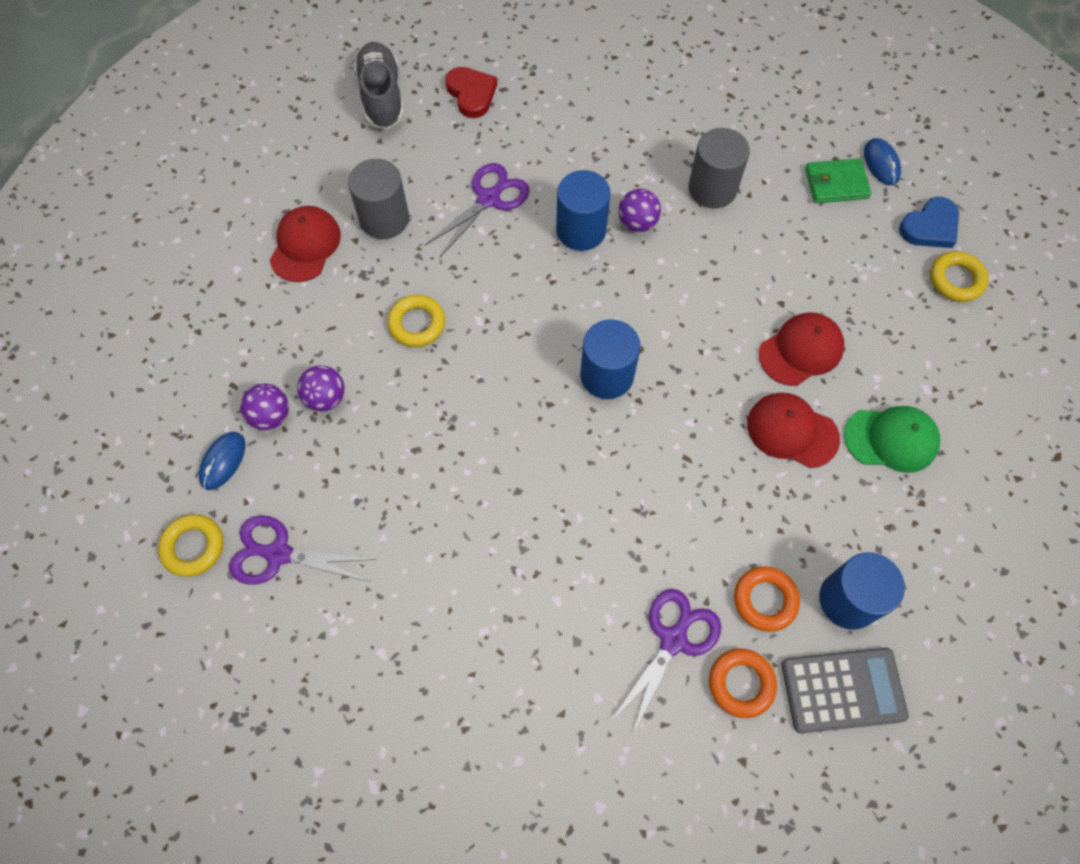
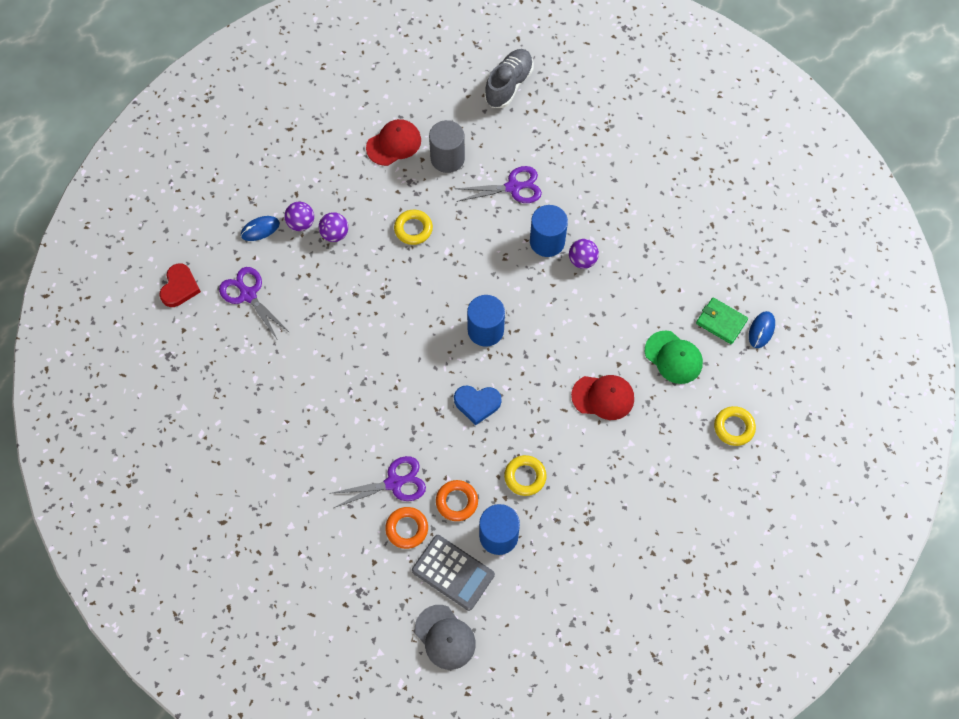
camera: 40 degrees right, 0 degrees up
yellow ring [158,514,223,577] -> yellow ring moved to [504,455,547,496]
red heart [445,67,497,118] -> red heart moved to [159,263,201,307]
grey cylinder [688,128,750,208] -> none
red cap [747,393,840,468] -> none
green cap [844,406,940,473] -> green cap moved to [645,330,703,384]
blue heart [899,197,959,248] -> blue heart moved to [454,385,501,425]
none -> grey cap [415,605,476,670]

